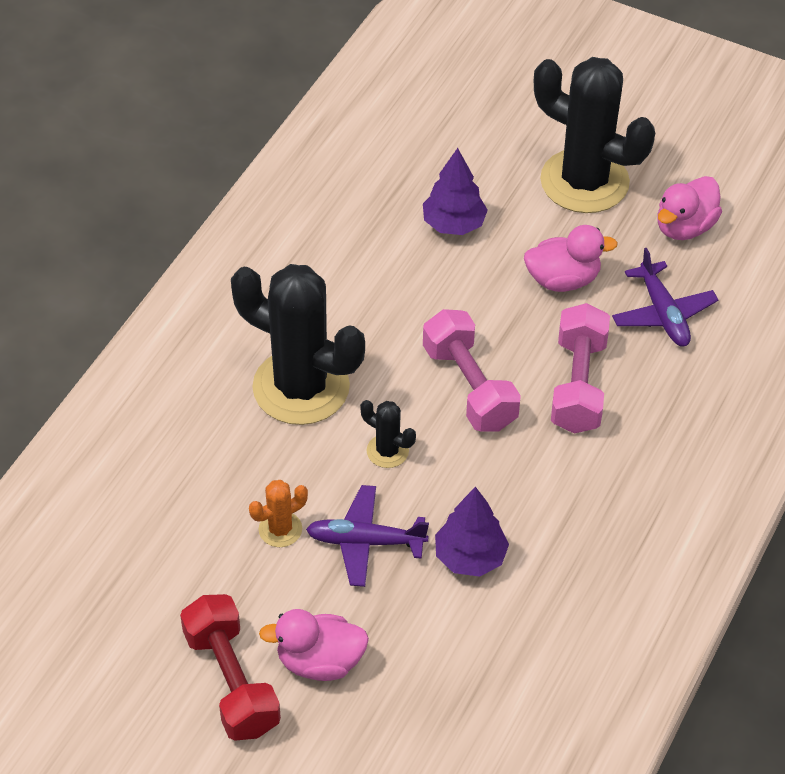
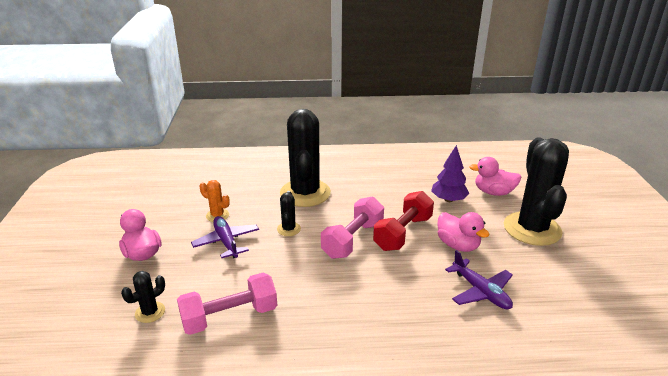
camera: 60 degrees right, 20 degrees down
red dumbbell [180,594,281,741] -> red dumbbell moved to [373,191,434,251]
purple tree [435,487,509,577] -> none
pink dumbbell [551,303,610,434] -> pink dumbbell moved to [177,273,277,335]
purple plane [612,248,718,347] -> purple plane turned 75 degrees counterclockwise [445,250,513,310]
pink duck [658,176,722,240] -> pink duck moved to [469,157,521,196]
none -> black cactus [121,271,165,323]

